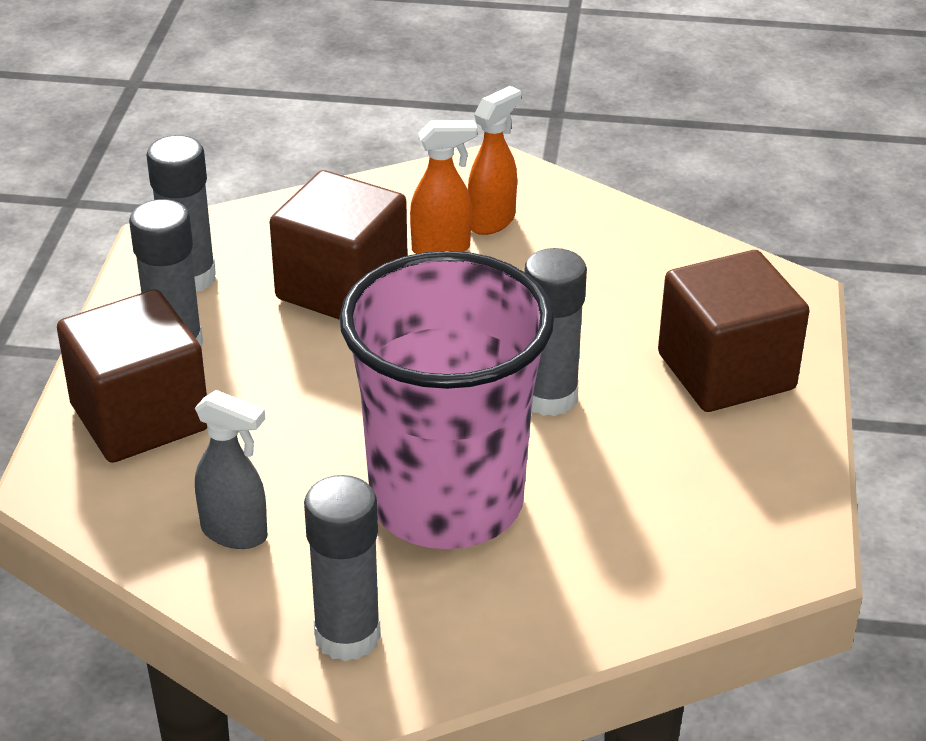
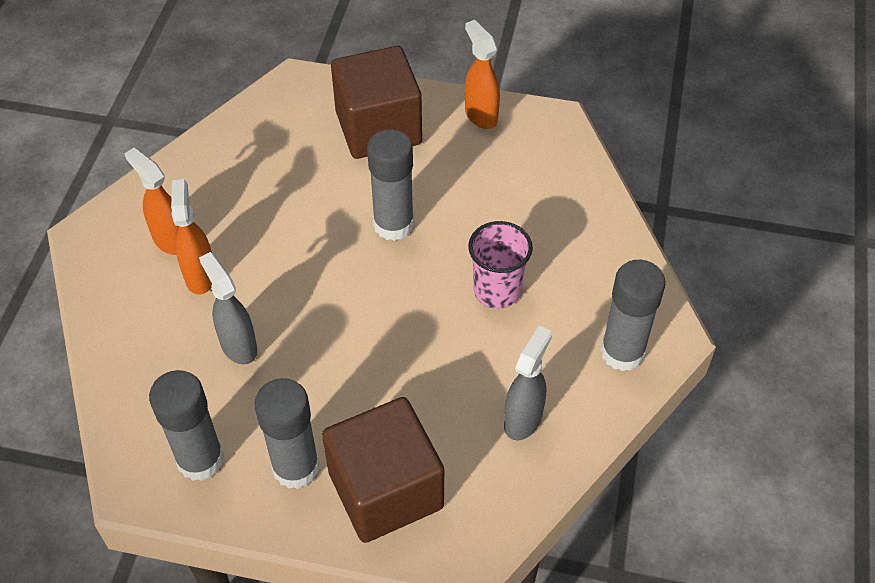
camera: 85 degrees left, 15 degrees up
brown cube [270,170,407,320] -> grey spray bottle [199,252,257,364]
pink cup [339,251,554,549] -> pink cup [468,221,533,309], size x0.45
none -> orange spray bottle [465,20,500,129]

